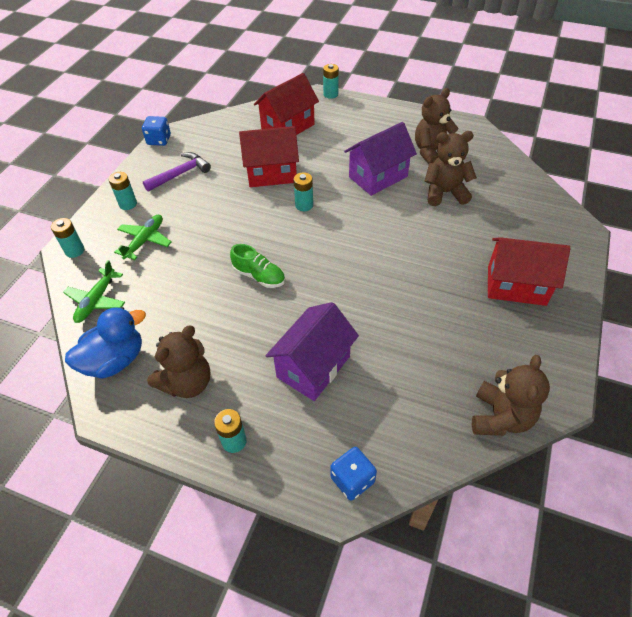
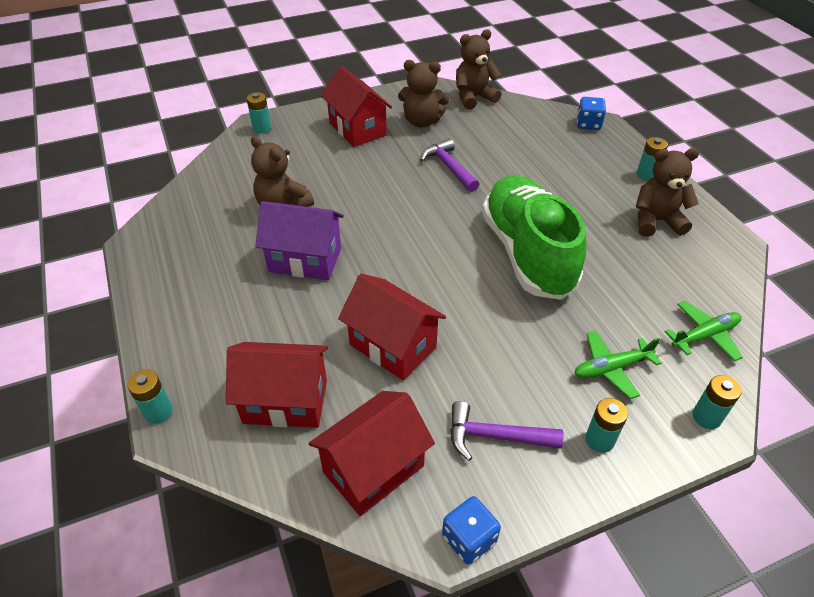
camera: 135 degrees left, 5 degrees down
blue duck [65,307,146,379] -> none
green shoe [230,244,285,288] -> green shoe [482,175,587,300], size x2.37
purple house [266,302,359,401] -> none
turquoise battery [293,172,313,211] -> turquoise battery moved to [247,92,271,134]
brown teddy bear [415,88,459,164] -> brown teddy bear moved to [398,60,449,127]
none -> red house [309,391,435,516]
none -> purple hammer [420,138,479,192]

